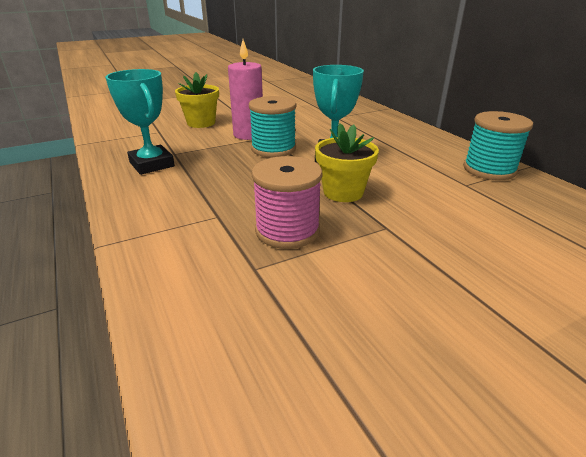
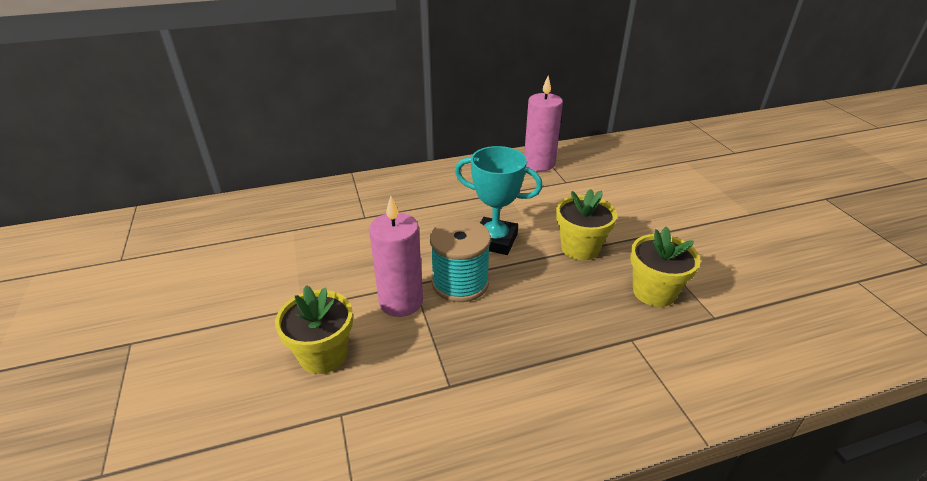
camera: 80 degrees left, 5 degrees up
turquoise trophy [105,69,175,175] -> none
pink spool [252,156,322,249] -> yellow flower pot [630,226,701,307]
turquoise spool [463,111,533,180] -> pink candle [524,76,563,171]

